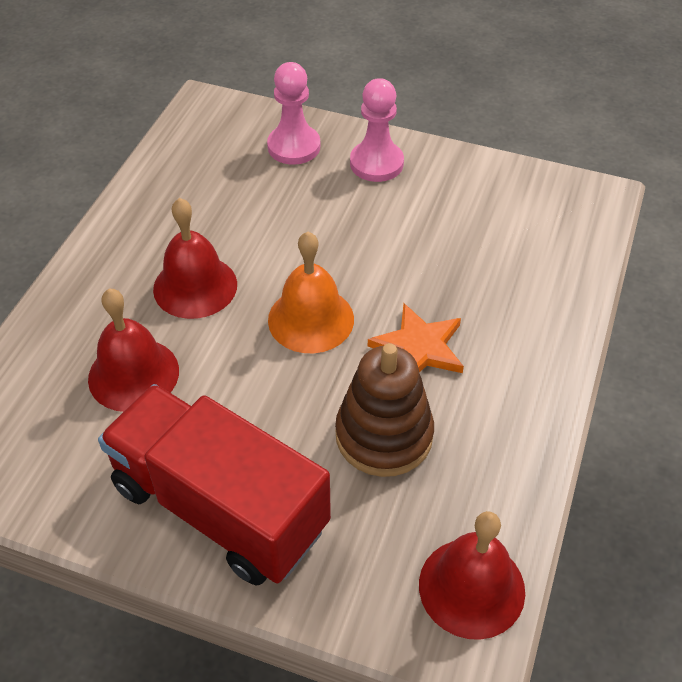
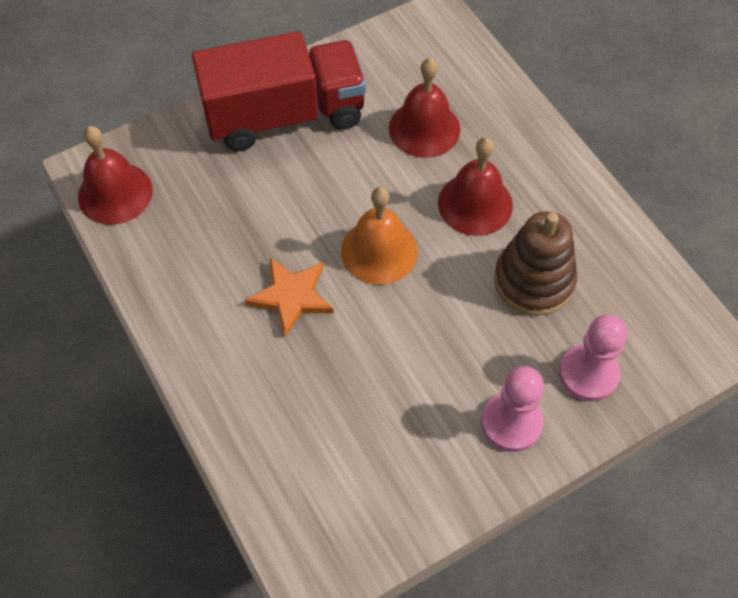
camera: 130 degrees right, 10 degrees up
brown stacking toy [335,343,434,477] -> brown stacking toy moved to [494,211,577,316]

